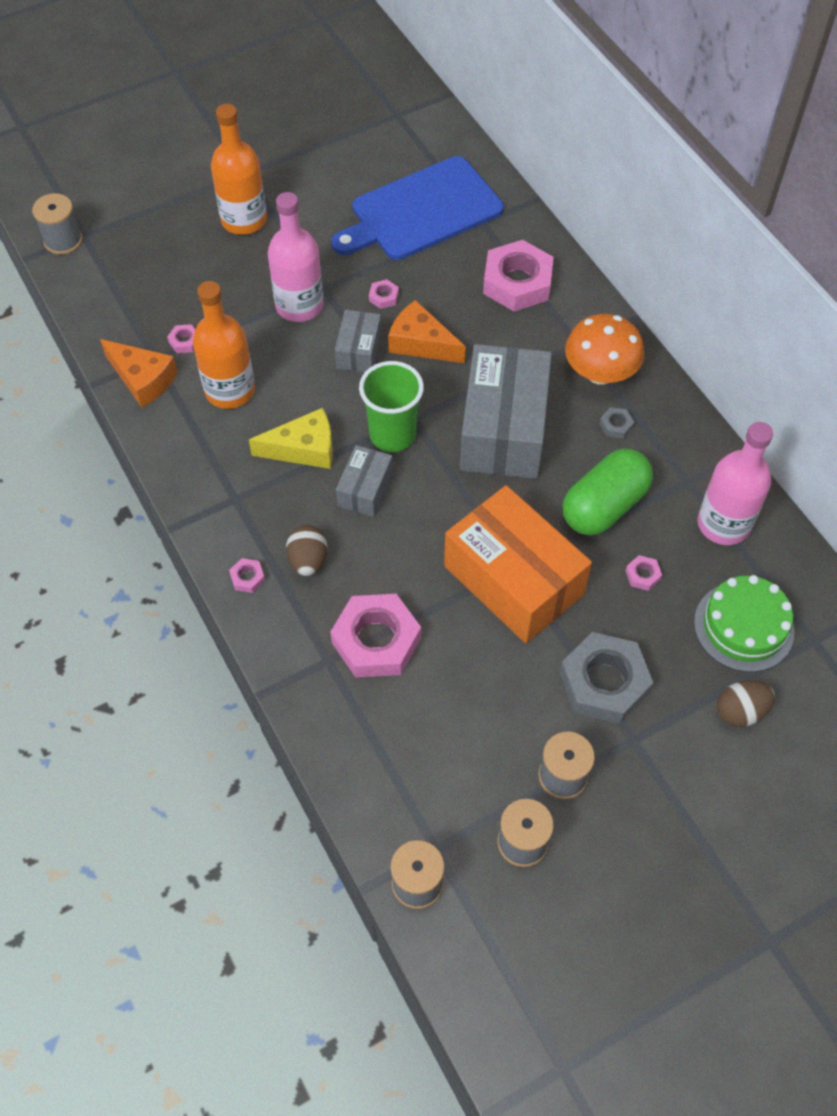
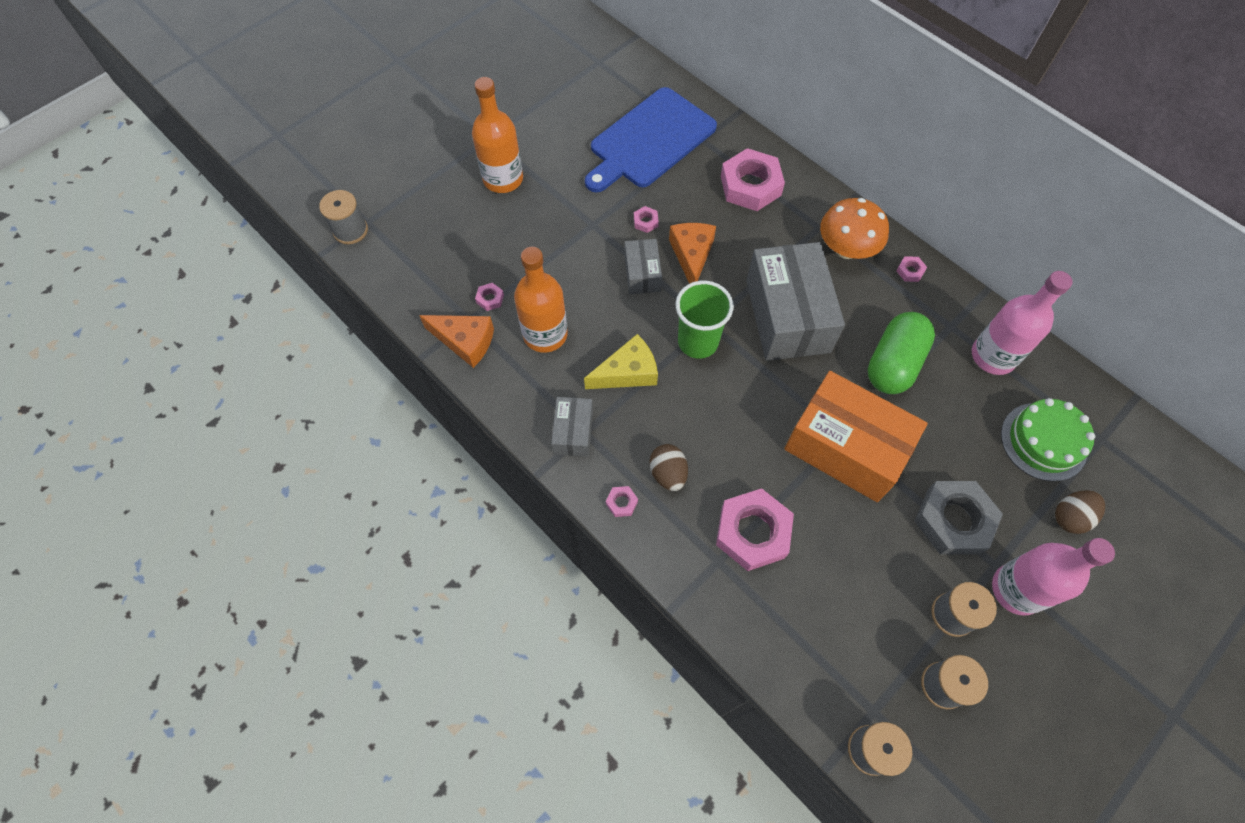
camera: 15 degrees left, 5 degrees up
pink bottle [268,192,324,322] -> pink bottle moved to [992,538,1115,616]
grey box [336,445,393,517] -> grey box moved to [551,397,593,457]
orange cheese [388,300,466,363] -> orange cheese turned 75 degrees clockwise [669,223,716,284]
grey nut [599,407,634,439] -> none
pink nut [625,555,662,591] -> pink nut moved to [896,256,927,282]

